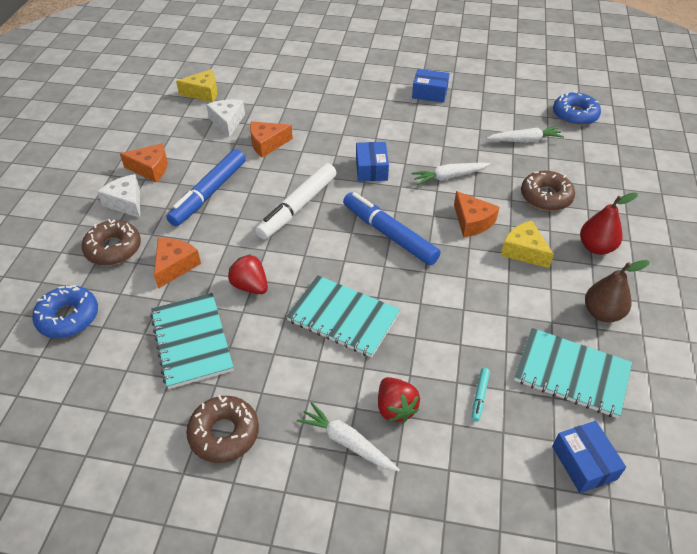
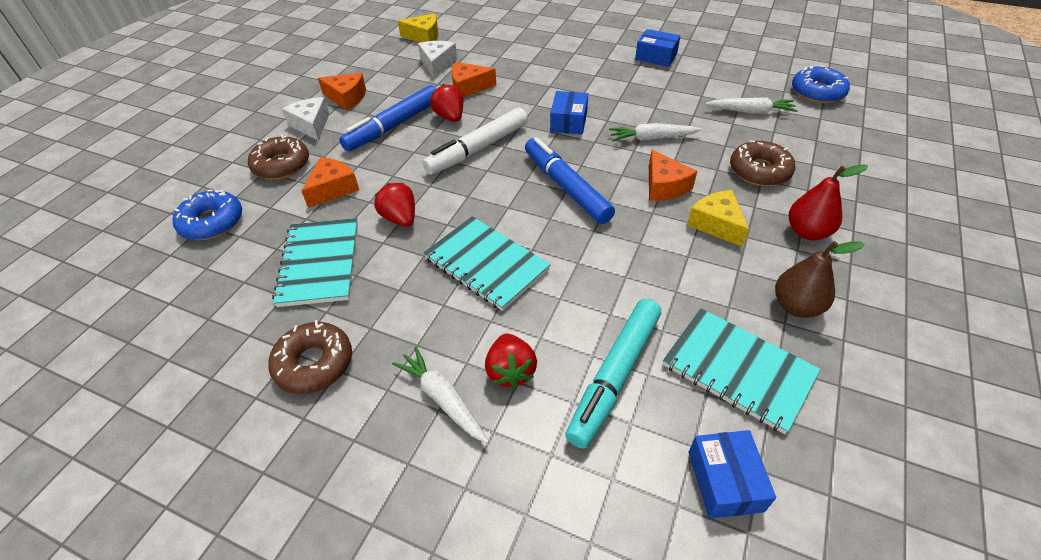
camera: 15 degrees right, 0 degrees up
turquoise marker [472,368,490,422] -> turquoise marker [565,299,661,449], size x2.44
none -> red strawberry [430,84,463,122]

